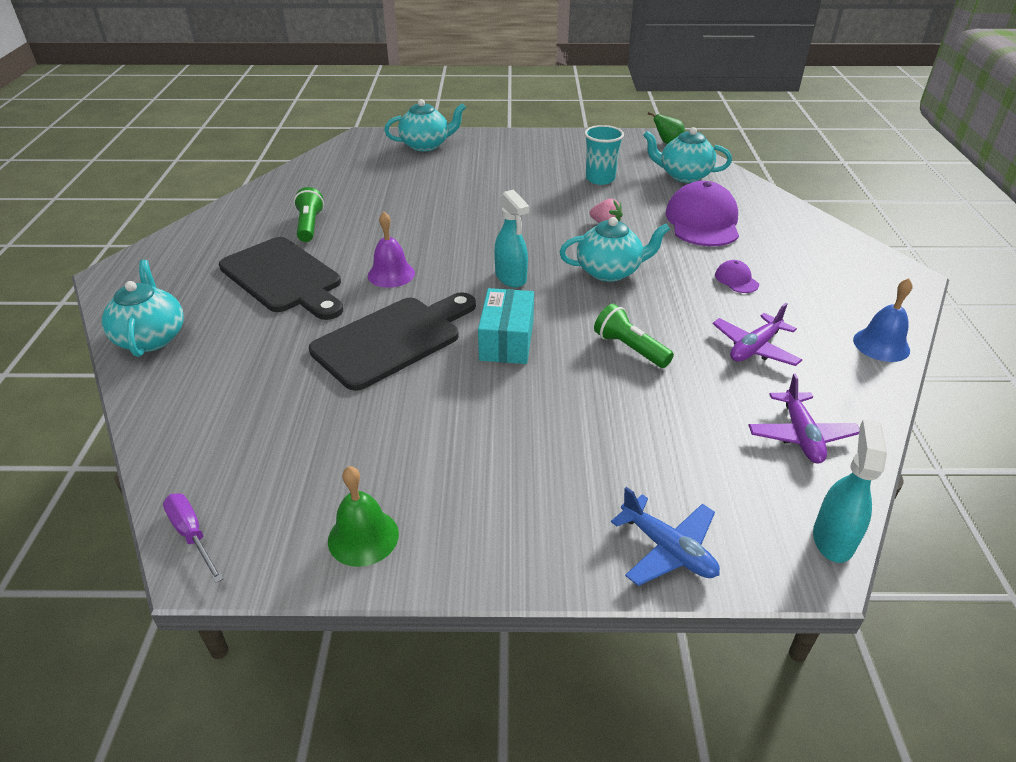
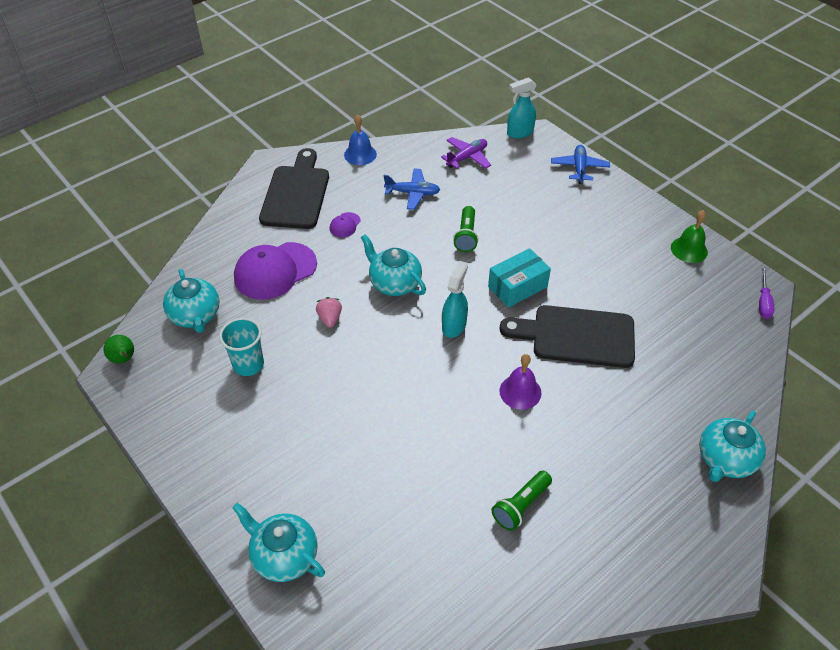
camera: 130 degrees left, 10 degrees up
black cutting board [219,237,343,320] -> black cutting board moved to [259,148,329,229]
purple plane [712,303,802,366] -> blue plane [384,168,440,210]

